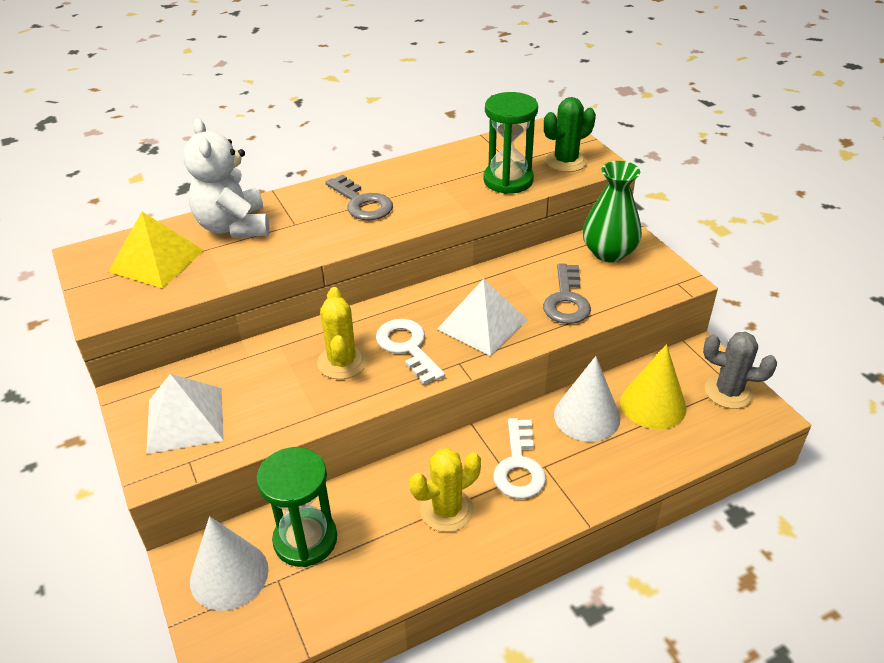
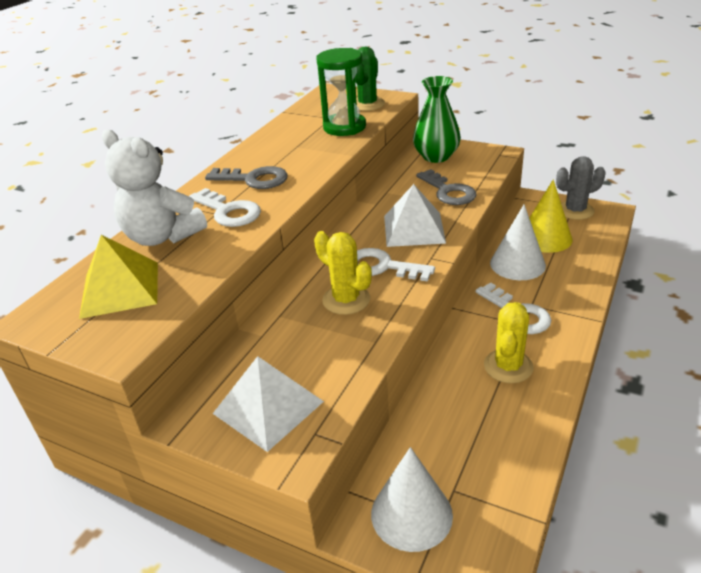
camera: 35 degrees left, 5 degrees down
green hourglass [256,447,337,567] -> none
none -> white key [189,188,261,227]

